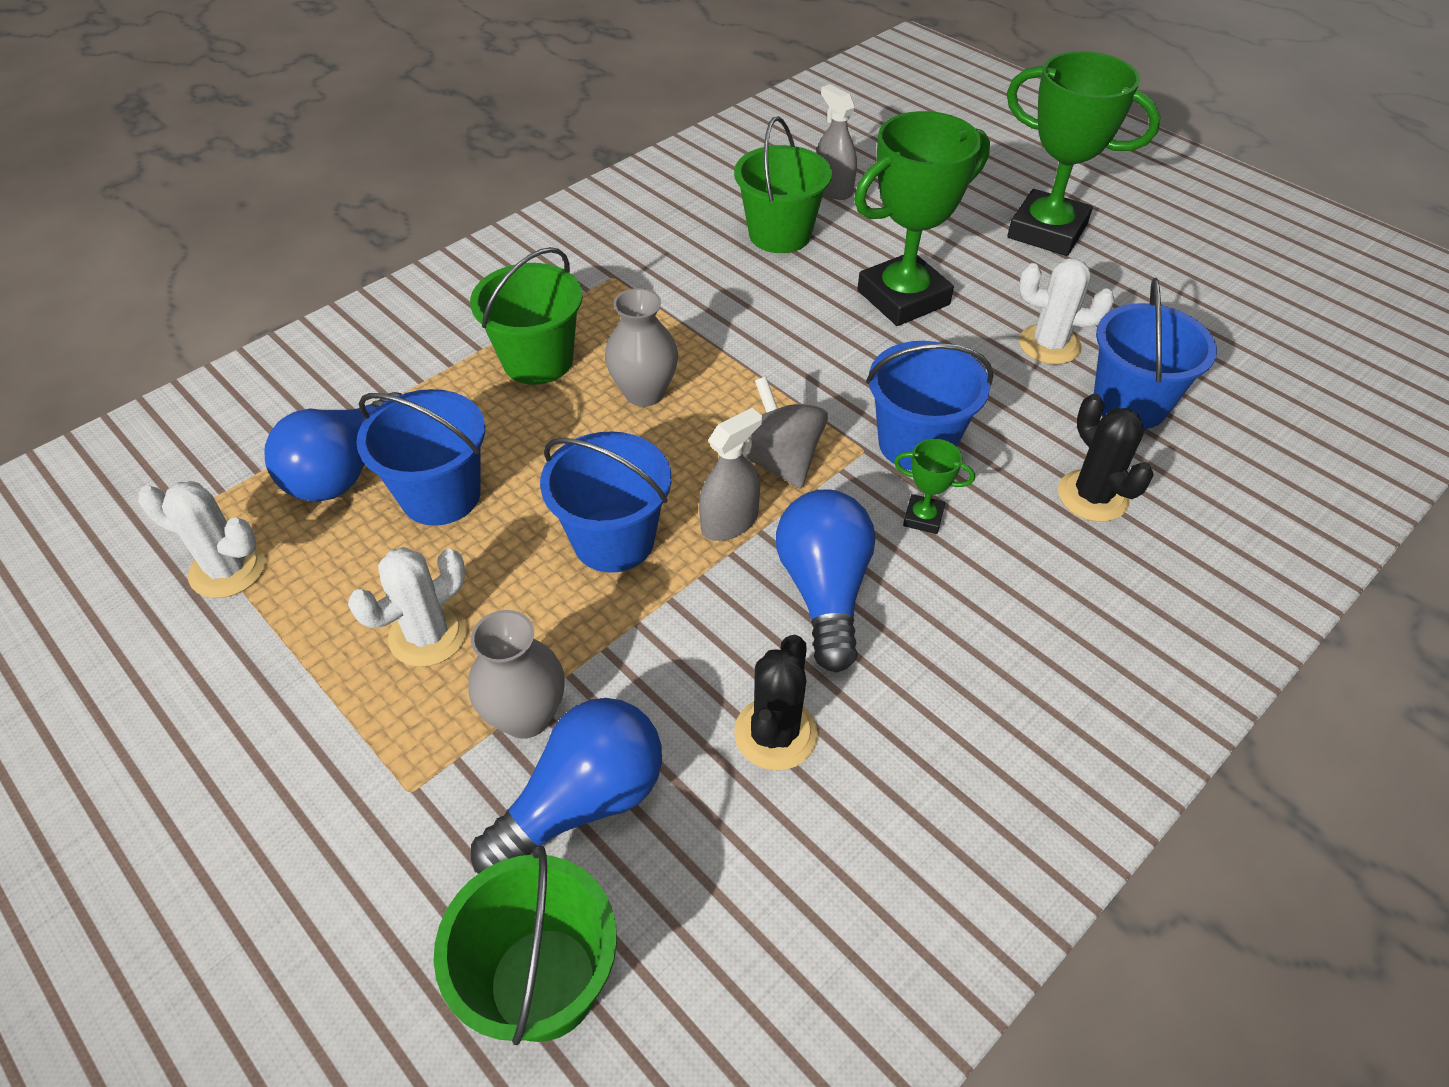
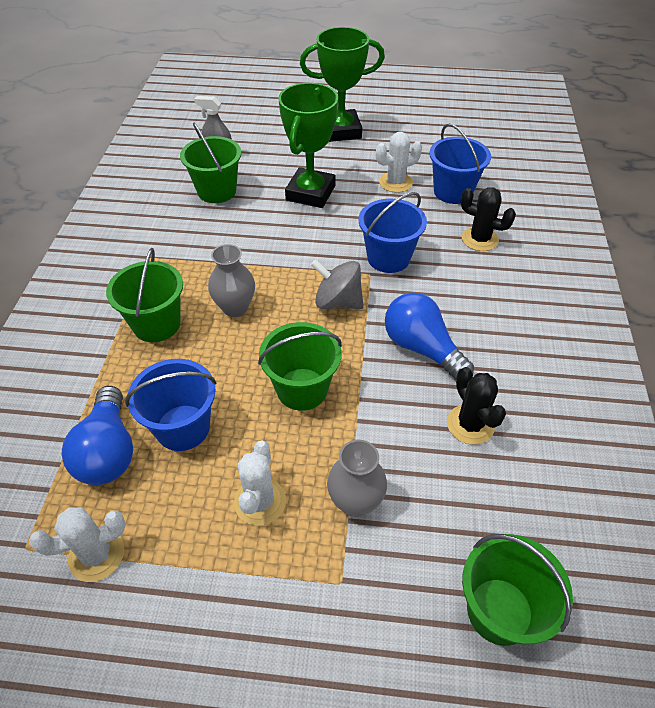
camera: 40 degrees left, 0 degrees up
blue light bulb [471,698,662,874] -> none
blue bucket [540,431,672,573] -> green bucket [258,322,342,411]
grey spray bottle [699,408,762,541] -> none
green trophy [894,439,975,534] -> none

